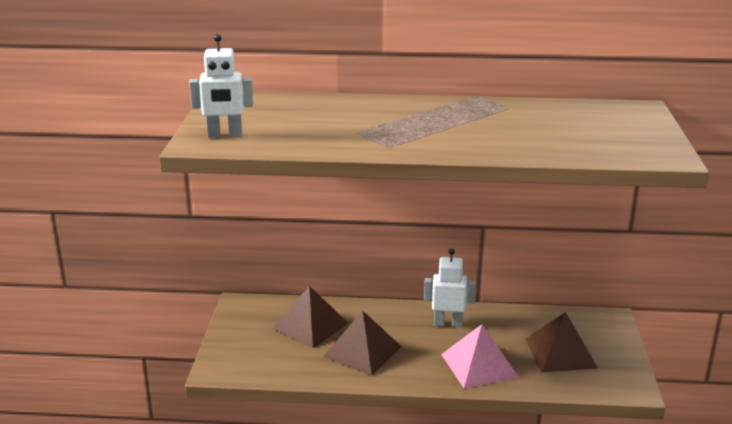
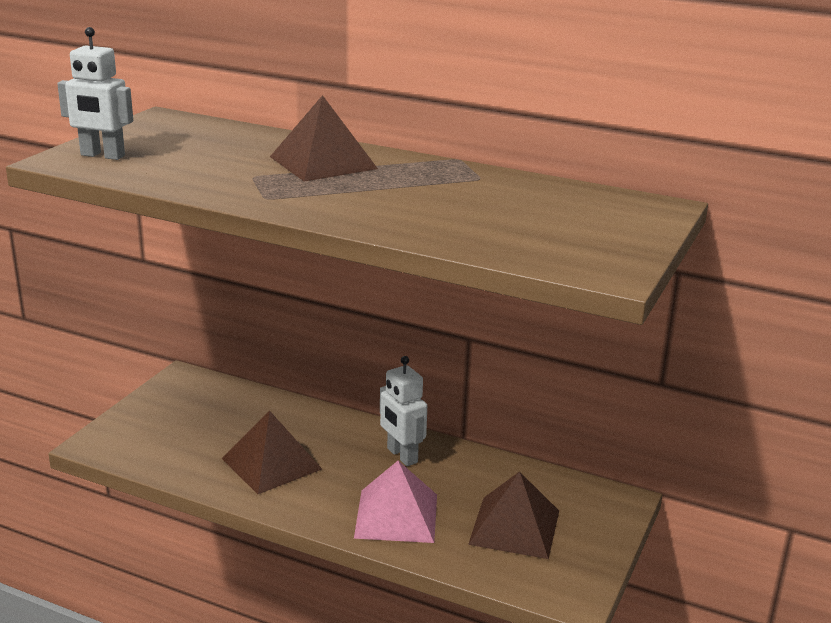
camera: 20 degrees right, 0 degrees up
brown pyramid [272,286,349,348] -> brown pyramid moved to [270,95,378,182]
white robot [424,248,476,327] -> white robot turned 150 degrees counterclockwise [380,356,427,466]

